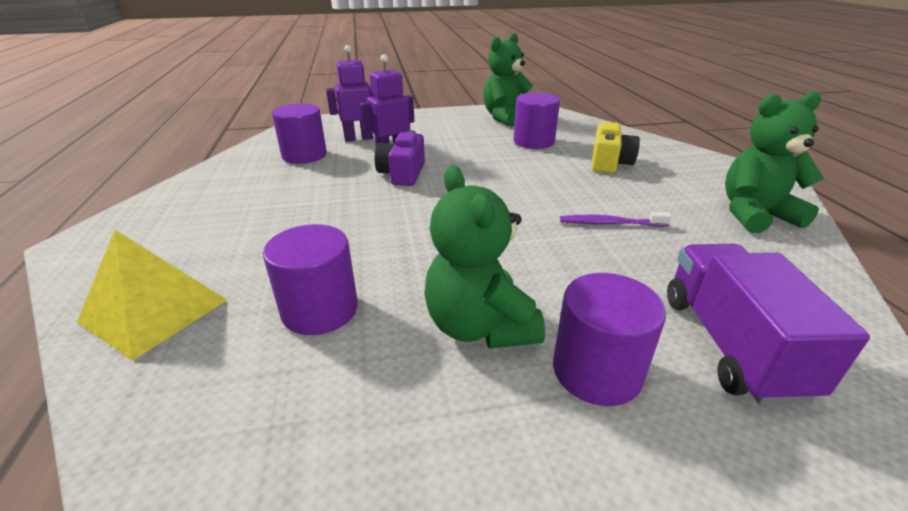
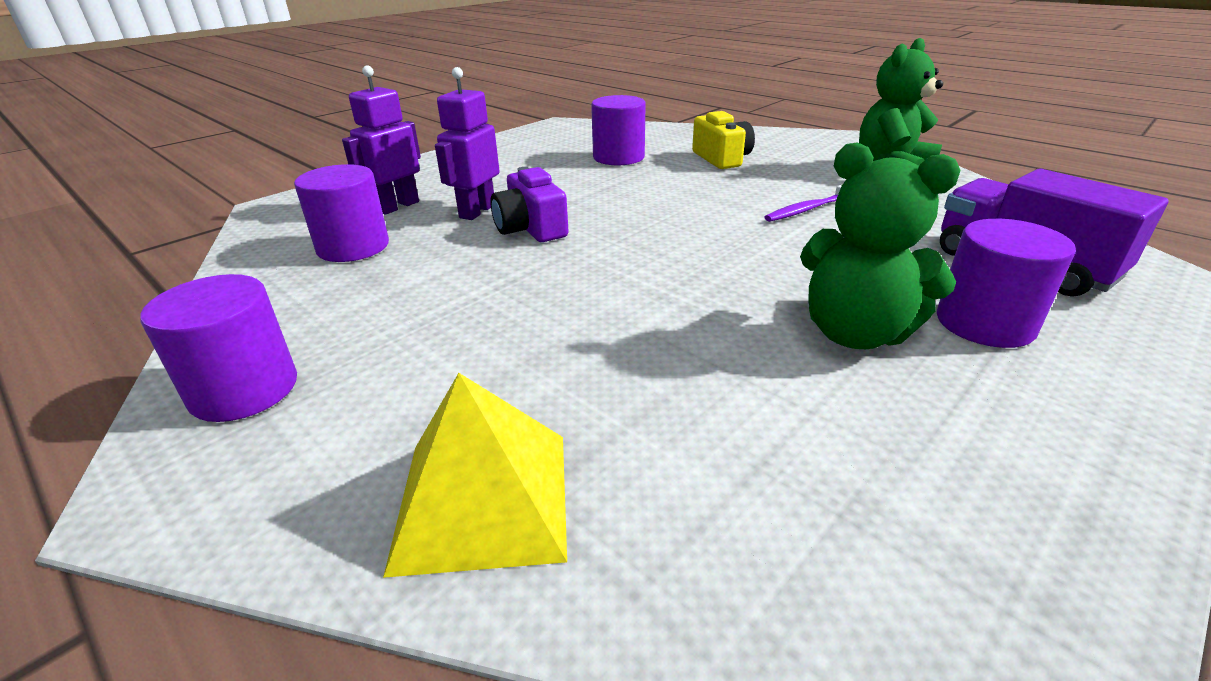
camera: 35 degrees left, 0 degrees up
purple cylinder [263,224,358,335] -> purple cylinder moved to [140,274,297,422]
green teddy bear [483,33,533,127] -> none

